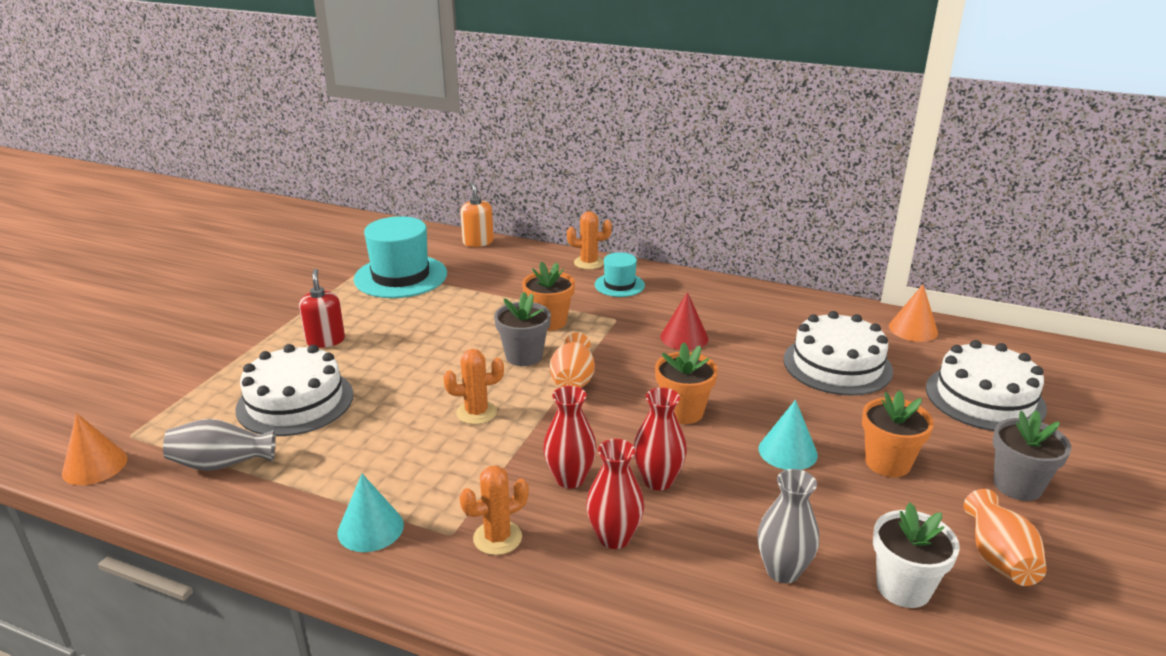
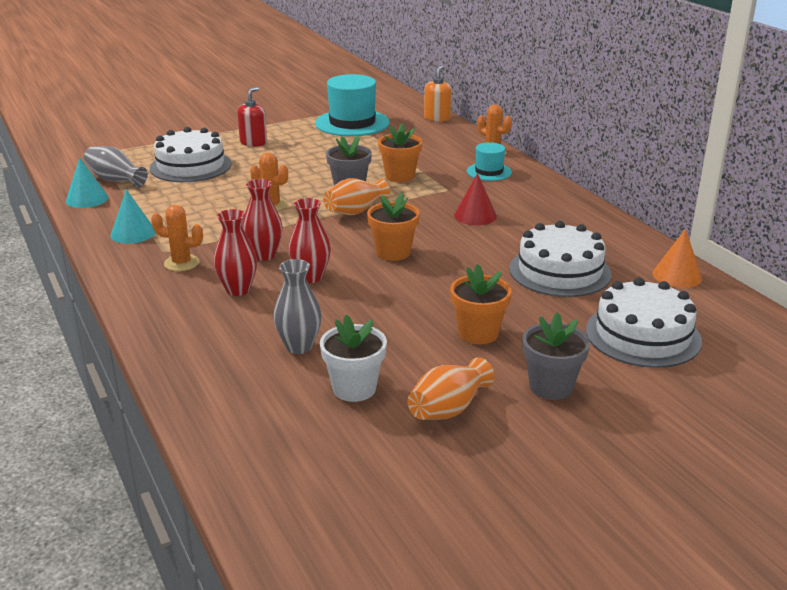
camera: 40 degrees right, 0 degrees up
orange cone [62,413,127,485] -> none
turquoise cone [759,400,818,470] -> turquoise cone moved to [66,158,108,208]

